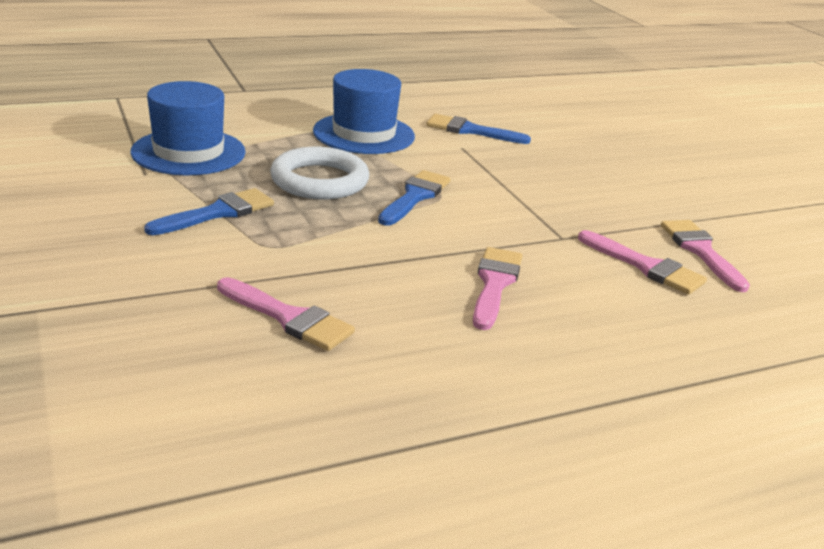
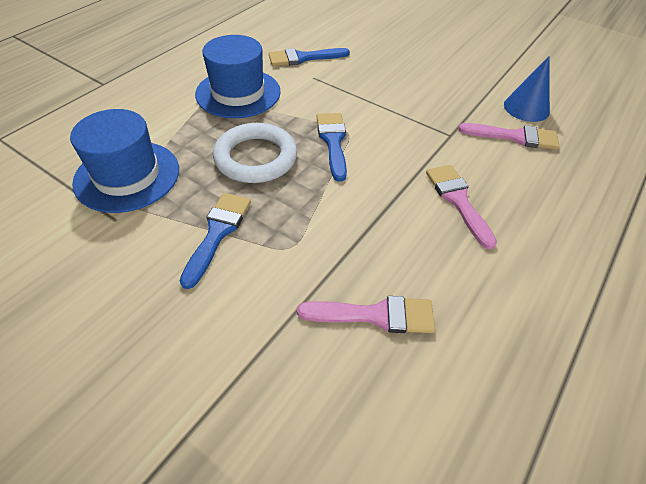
camera: 30 degrees left, 20 degrees up
pink brush [661,220,750,292] -> blue cone [504,56,550,122]

